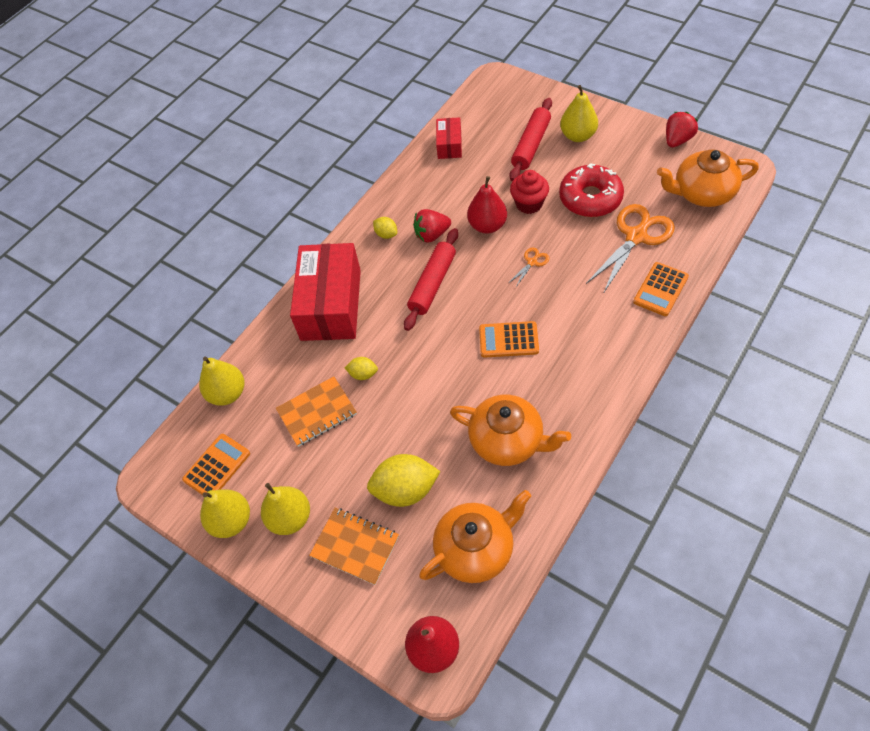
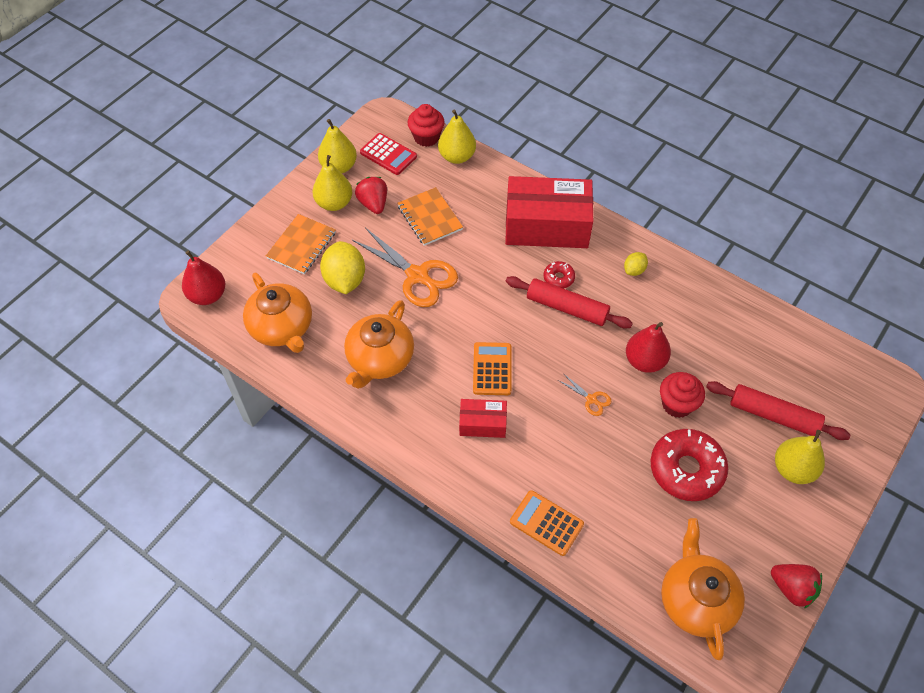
camera: 85 degrees right, 0 degrees up
orange calculator [182,434,250,495] -> red calculator [360,133,417,175]
yellow lemon [345,357,378,380] -> none
red strawberry [413,209,451,243] -> red strawberry moved to [355,177,387,214]
red box [436,117,462,159] -> red box moved to [459,399,507,438]
orange scissors [586,204,675,294] -> orange scissors moved to [352,228,458,307]
none -> red cupcake [408,104,445,147]
none -> red donut [544,261,575,289]

